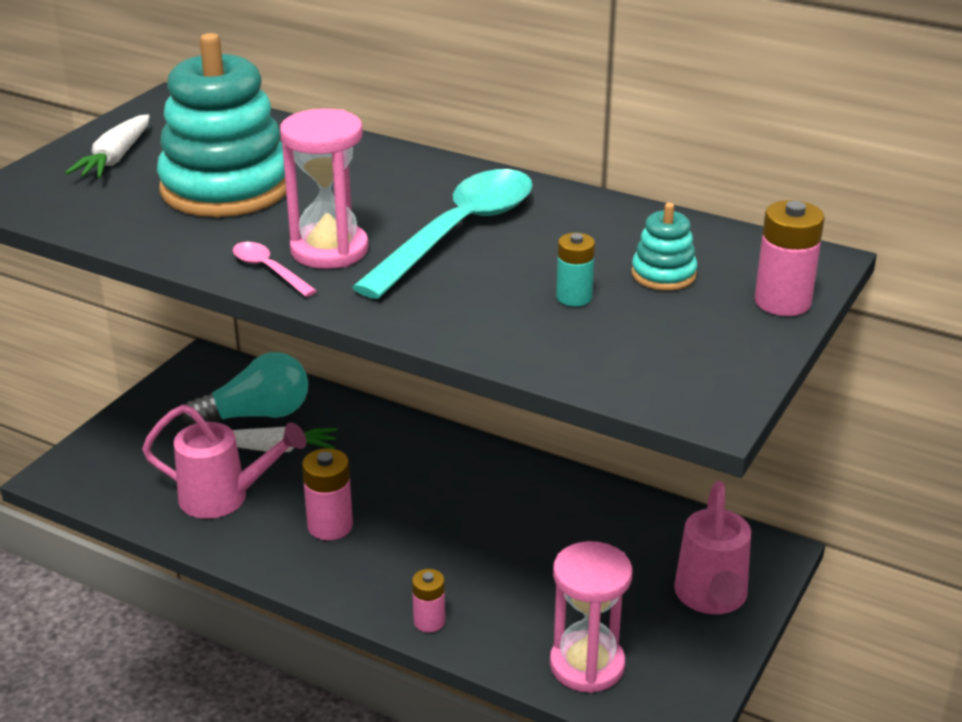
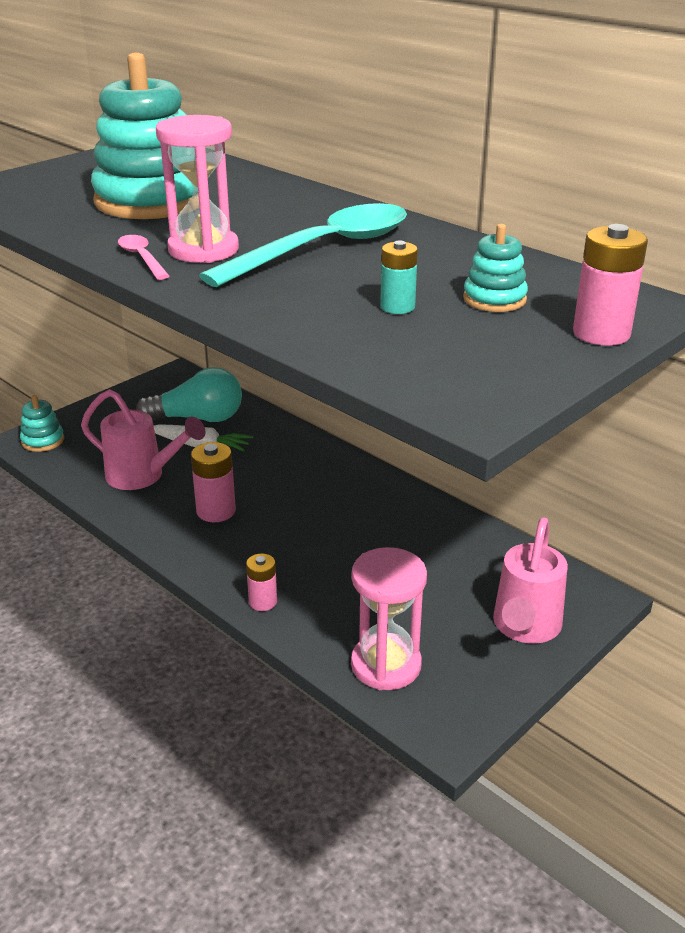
camera: 15 degrees right, 0 degrees up
white carrot [65,114,150,178] -> none
none -> turquoise stacking toy [20,395,64,452]

